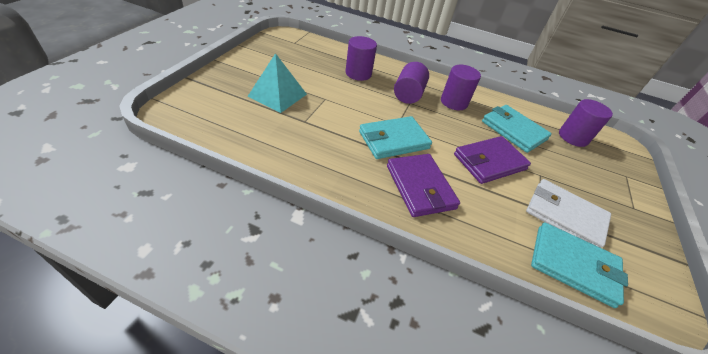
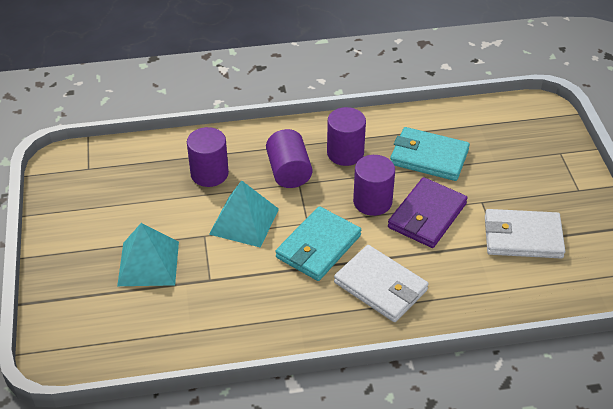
camera: 25 degrees left, 0 degrees up
purple wallet [387,154,460,217] -> white wallet [334,245,429,322]
turquoise wallet [531,222,628,308] -> none
purple cylinder [559,99,613,147] -> purple cylinder moved to [353,155,395,216]
none -> turquoise pyramid [209,180,279,248]

